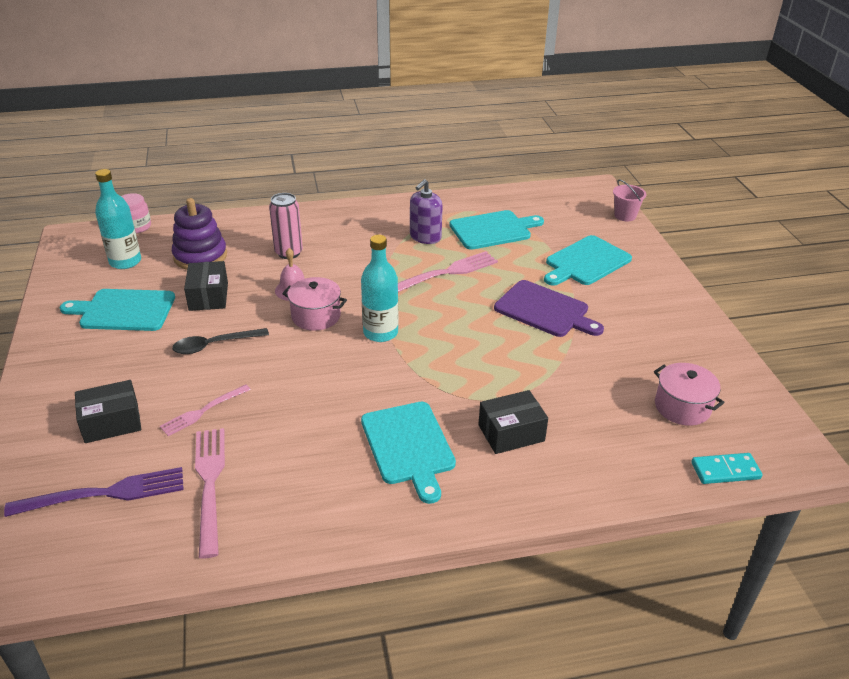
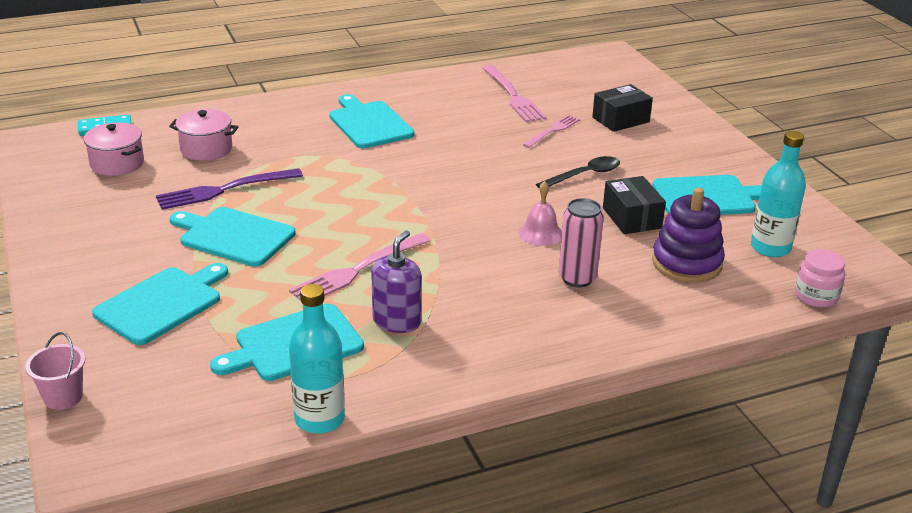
camera: 170 degrees right, 5 degrees down
purple fork [4,467,184,517] -> purple fork moved to [156,168,303,210]
pink pot [282,277,347,331] -> pink pot moved to [169,109,239,161]
turquoise bottle [361,235,398,342] -> turquoise bottle moved to [289,284,345,434]
black box [478,390,548,454] -> none
purple cutting board [494,280,604,337] -> turquoise cutting board [169,207,296,267]

